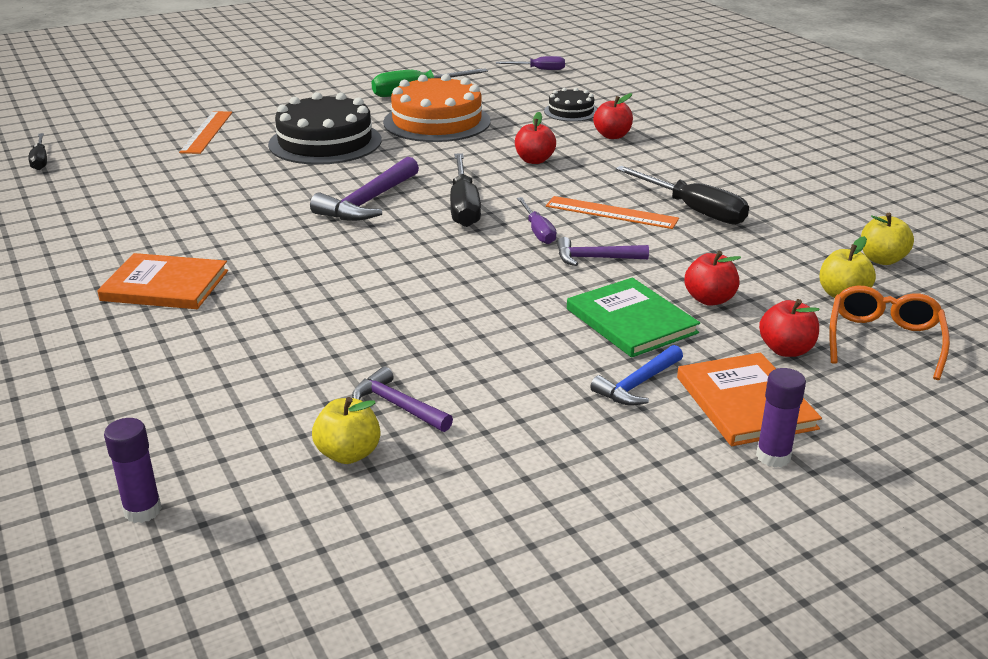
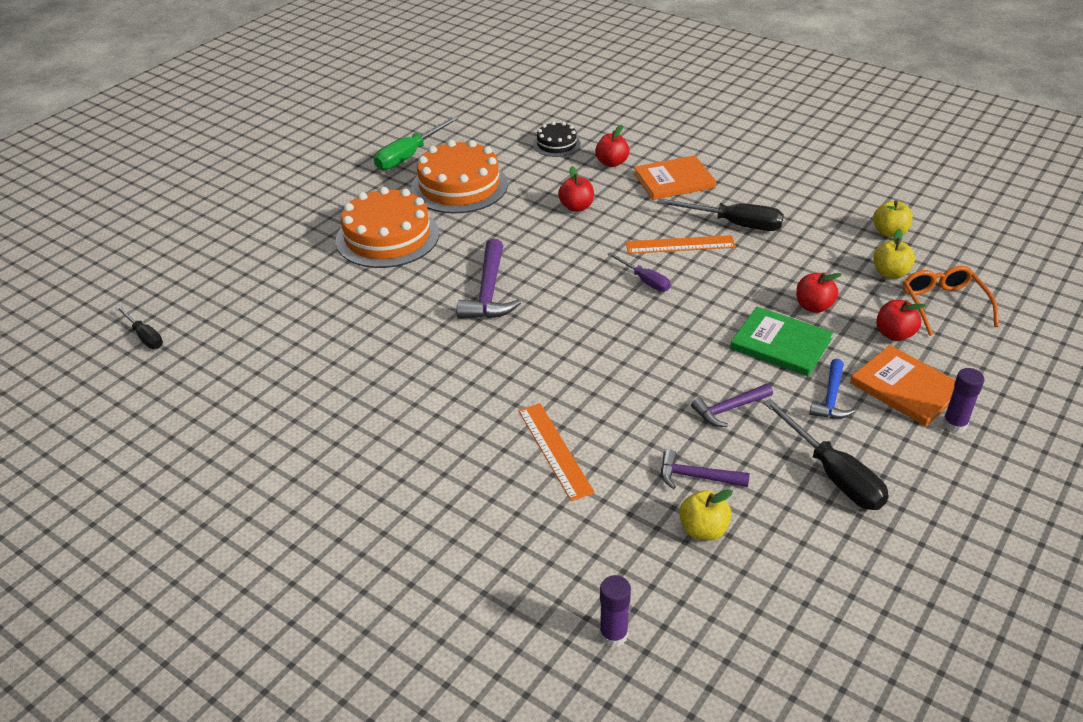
camera: 25 degrees left, 10 degrees up
orange book [97,253,228,309] -> orange book moved to [634,155,716,200]
orange ruler [179,111,232,154] -> orange ruler moved to [518,403,595,501]
black cake [268,92,382,165] -> orange cake [336,187,439,268]
black screwdriver [450,153,481,227] -> black screwdriver moved to [763,399,889,510]
purple screwdriver [496,56,565,70] -> none
purple hammer [557,237,649,266] -> purple hammer moved to [691,384,773,427]

